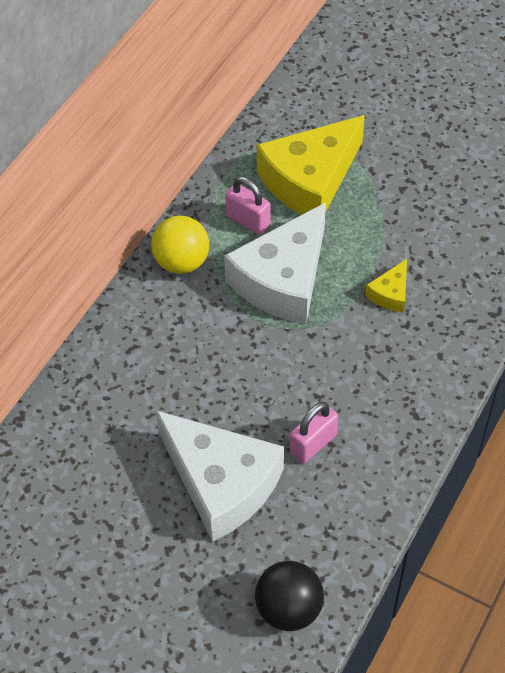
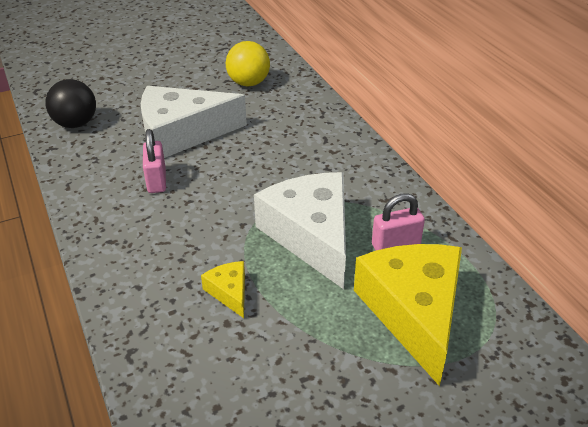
camera: 125 degrees right, 15 degrees down
yellow ball [151,216,209,274] -> yellow ball moved to [226,41,270,87]

